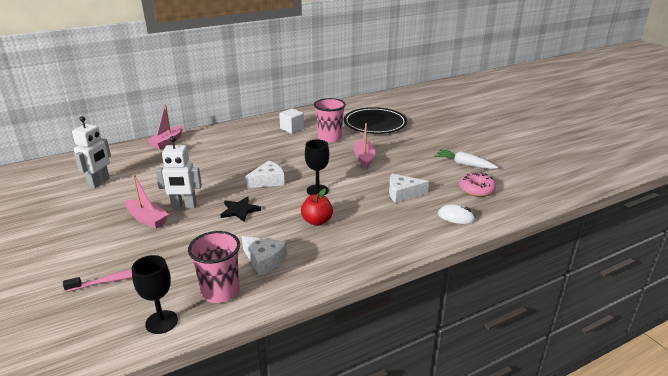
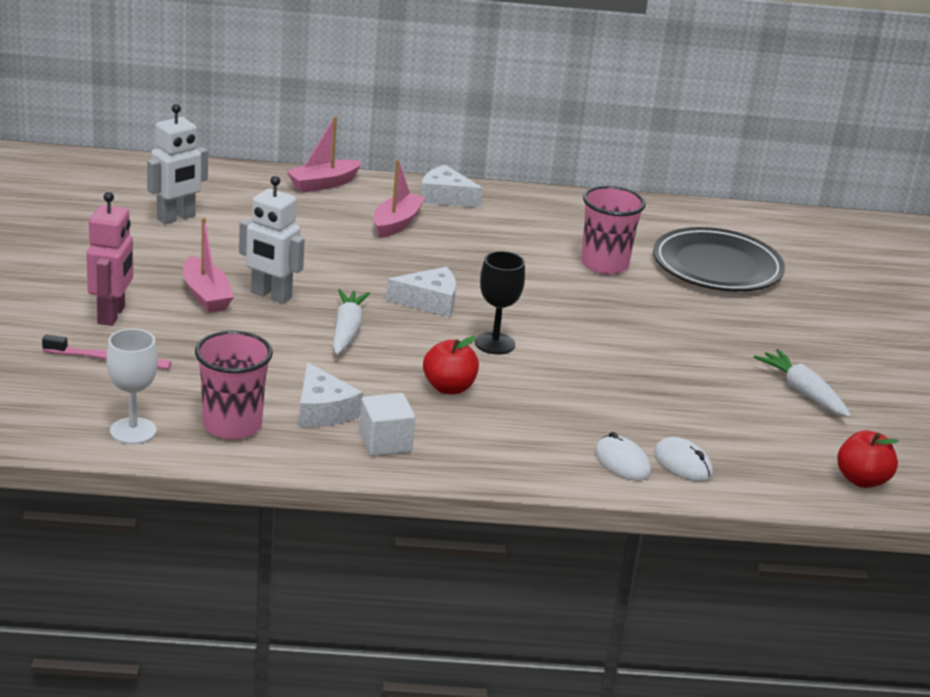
camera: 25 degrees right, 0 degrees up
black goblet [132,255,178,334] -> white goblet [106,329,158,444]
black star [220,196,261,222] -> white carrot [333,289,370,355]
white cube [279,108,304,134] -> white cube moved to [359,393,415,456]
pink boat [354,123,375,169] -> pink boat moved to [374,159,426,238]
white cheese [389,174,429,203] -> white cheese moved to [420,165,483,208]
pink donut [459,173,496,197] -> none
none -> pink robot [86,192,133,326]
none -> white mouse [595,432,651,481]
none -> red apple [837,430,899,488]

